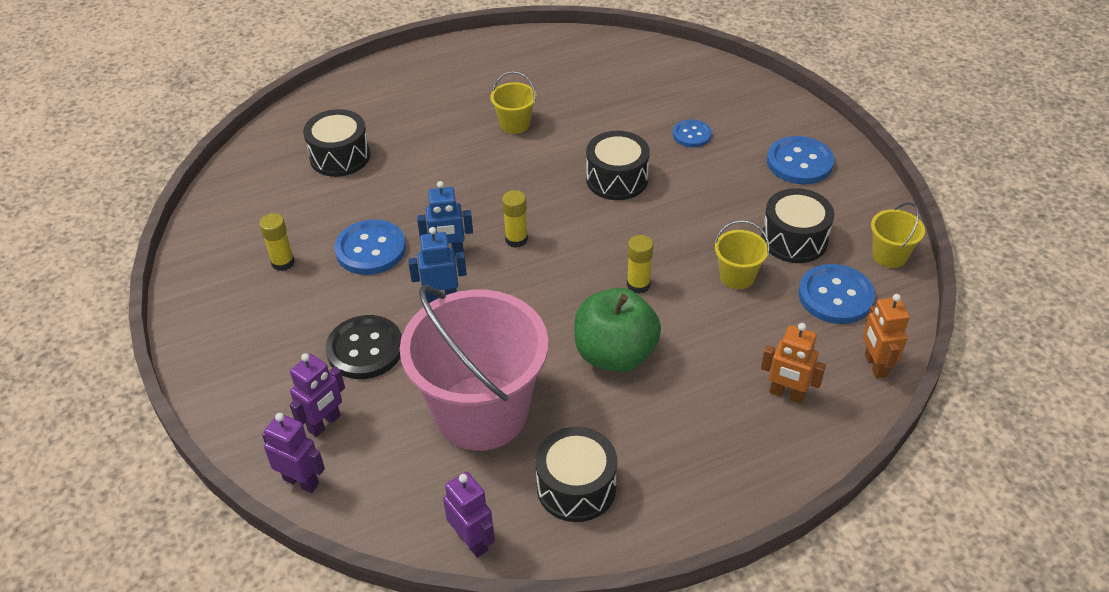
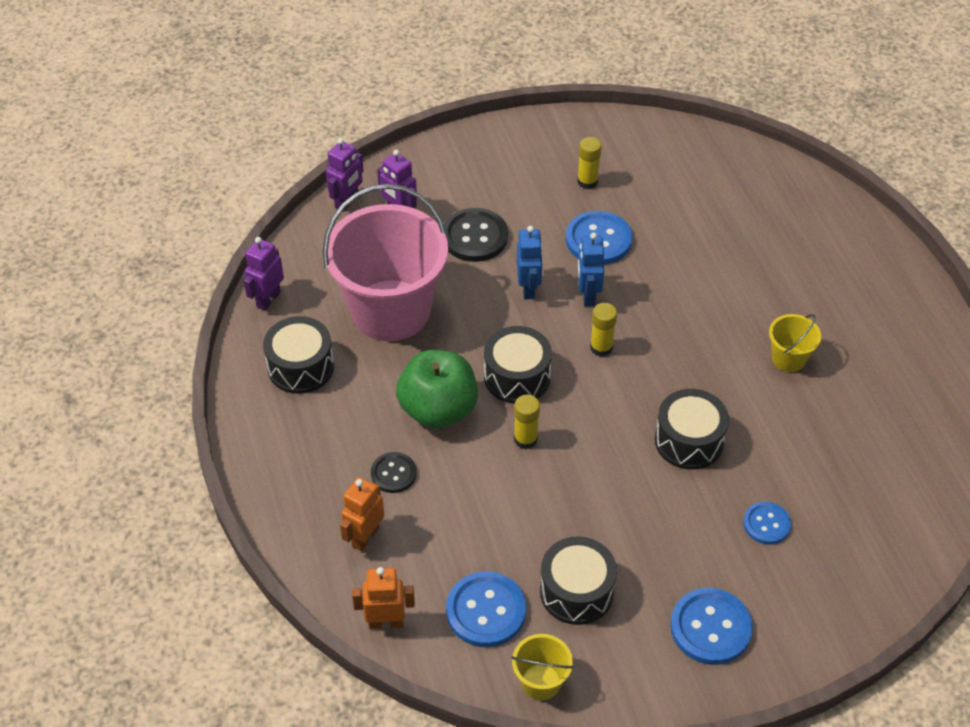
camera: 95 degrees right, 5 degrees up
black drum [303,109,370,177] -> black drum moved to [484,326,552,404]
purple robot [443,472,495,558] -> purple robot turned 150 degrees clockwise [244,237,284,311]
yellow bucket [714,220,770,289] -> none
none -> black button [371,452,417,493]

